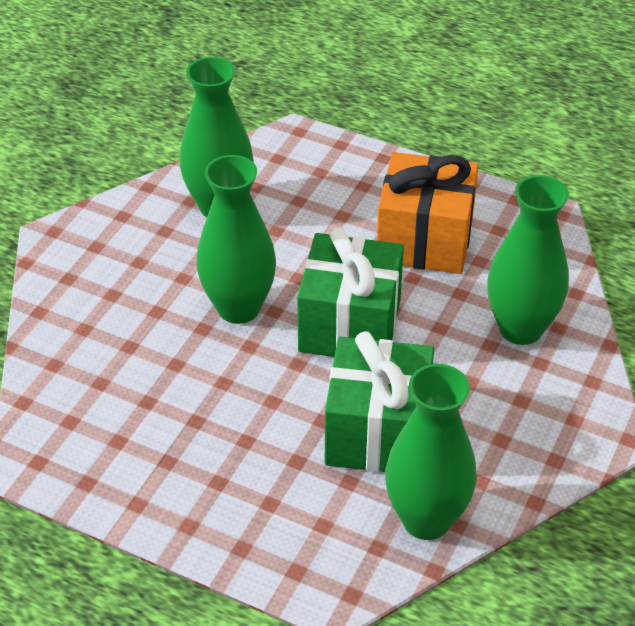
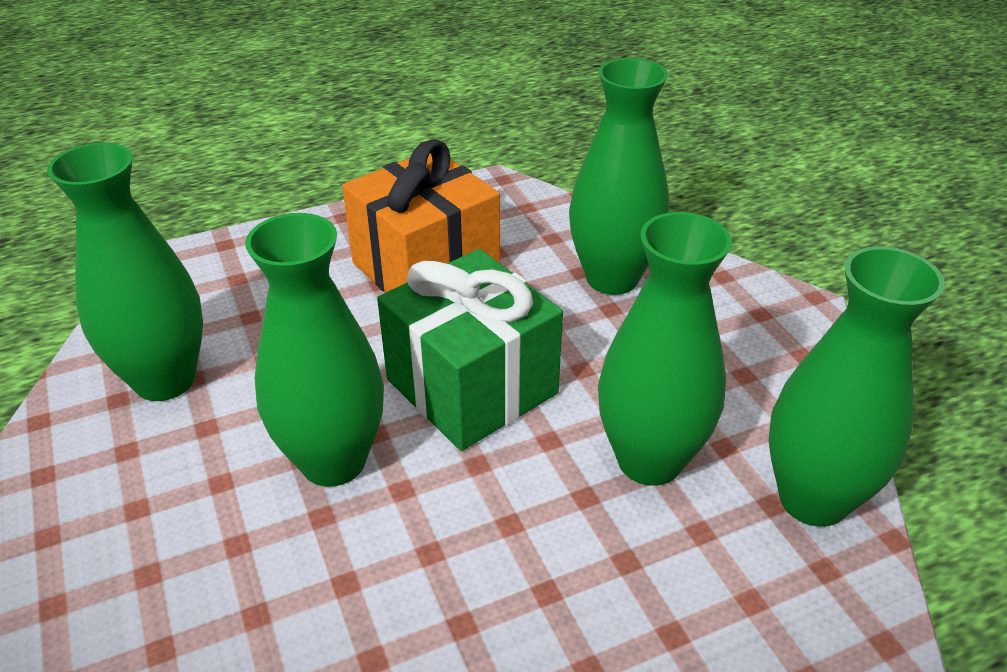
camera: 50 degrees left, 5 degrees down
green gift [325,331,434,472] -> green vase [598,212,732,486]

